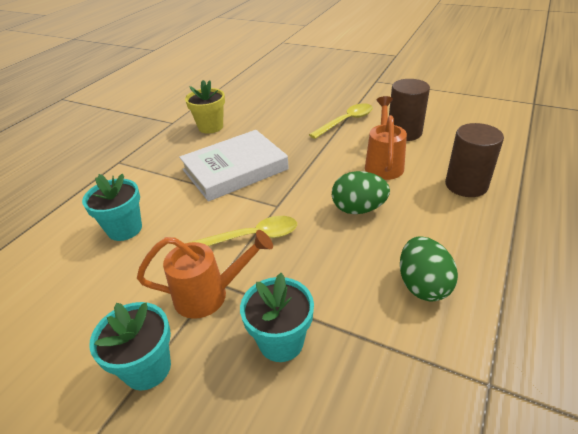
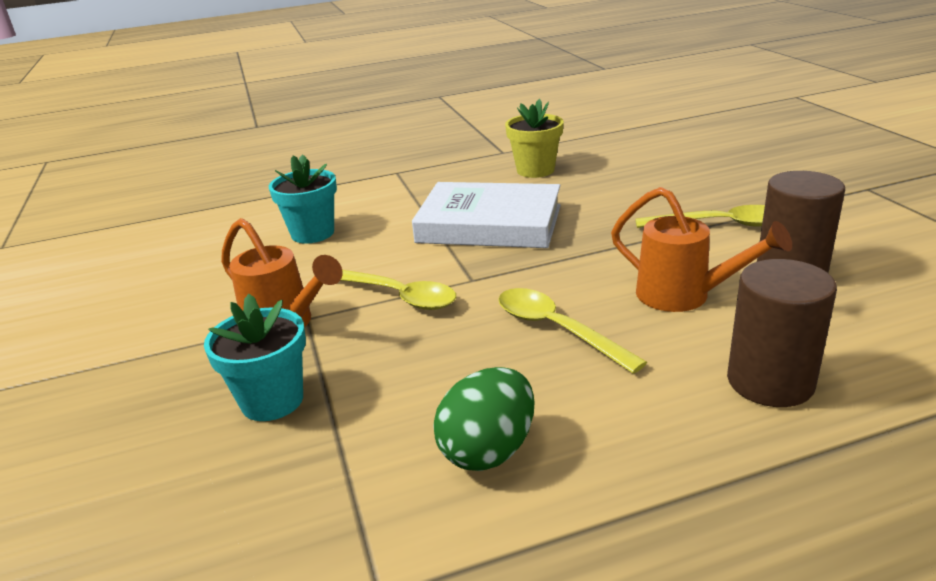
camera: 45 degrees right, 10 degrees down
turquoise flower pot [89,302,171,390] -> none
green egg [332,171,390,214] -> yellow spoon [498,288,647,374]
orange watering can [365,96,407,180] -> orange watering can turned 75 degrees clockwise [611,187,792,312]

